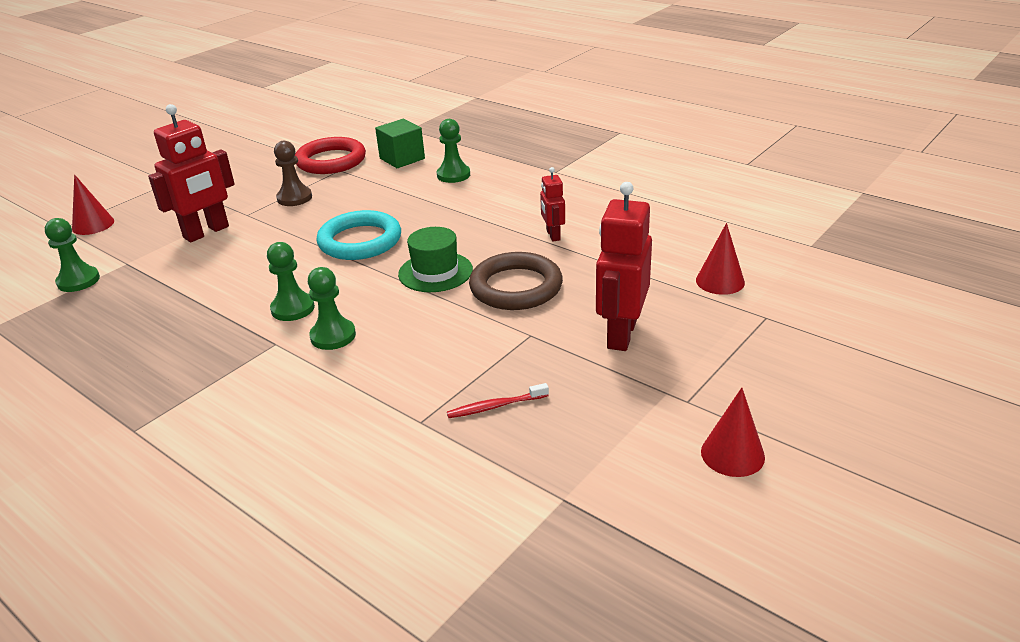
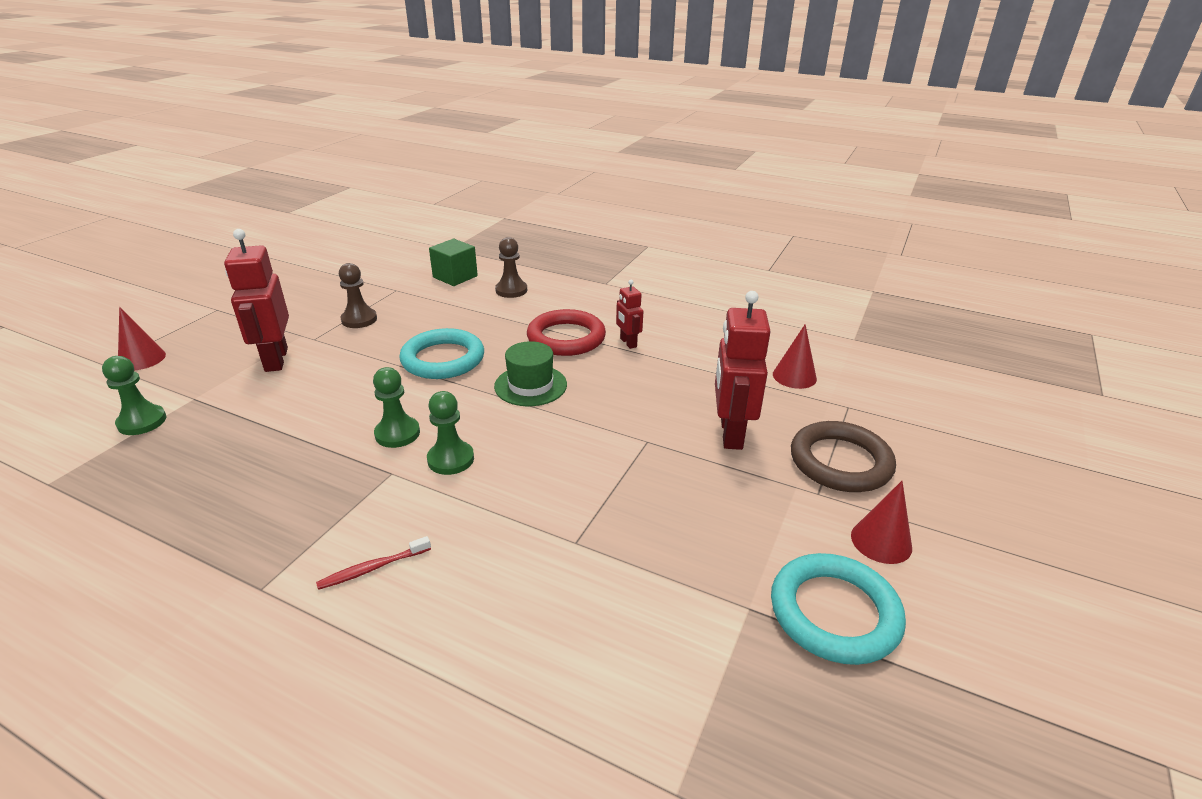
camera: 15 degrees left, 0 degrees up
red robot [148,104,235,242] -> red robot turned 135 degrees clockwise [224,229,289,372]
red ring [295,137,366,174] -> red ring moved to [527,309,606,356]
green pawn [437,119,470,183] -> brown pawn [495,237,527,298]
red toothbrush [447,383,549,418] -> red toothbrush moved to [316,536,431,590]
brown ring [469,252,563,310] -> brown ring moved to [791,421,896,492]
none -> turquoise ring [771,553,906,665]

